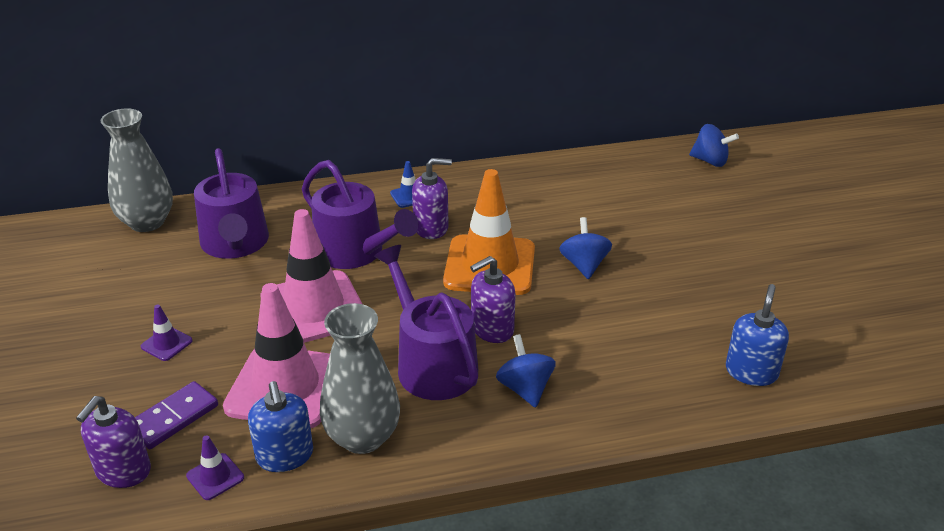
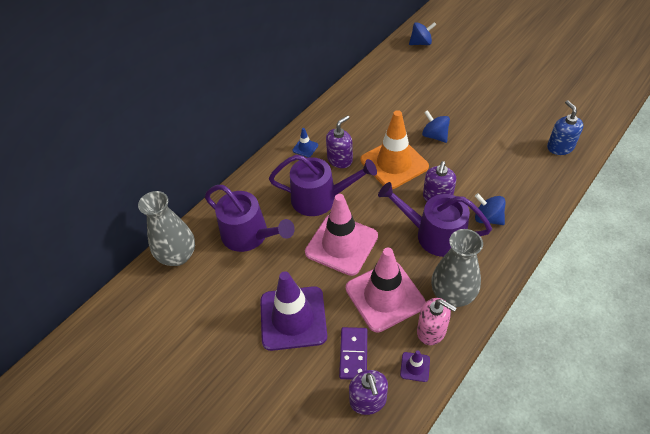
camera: 35 degrees left, 15 degrees up
purple traffic cone [141,305,193,361] -> purple traffic cone [260,271,327,351], size x2.46
blue soap dispenser [248,381,313,472] -> pink soap dispenser [417,298,457,345]

